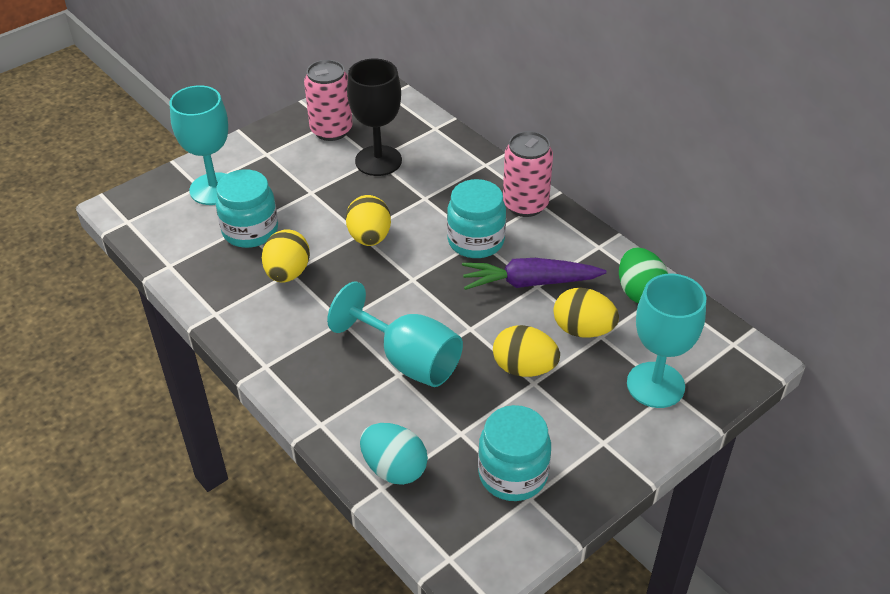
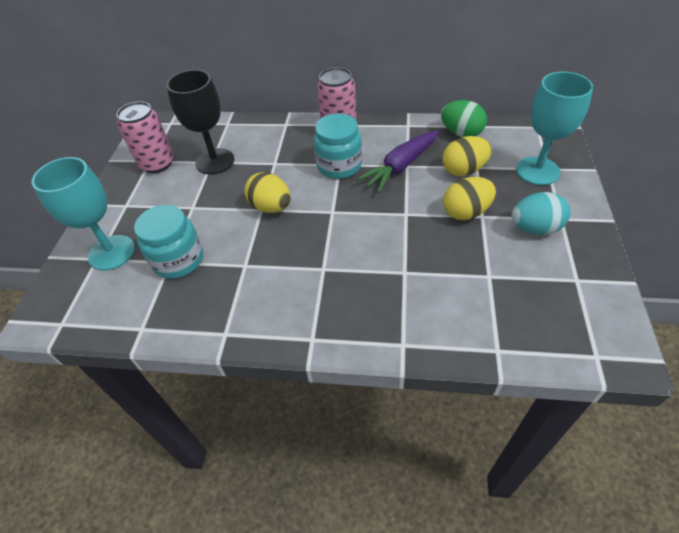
camera: 40 degrees left, 5 degrees up
yellow egg [262,229,310,283] -> none
turquoise goblet [327,282,463,387] -> none
turquoise egg [360,423,428,485] -> turquoise egg moved to [512,192,570,235]
turquoise jar [478,405,551,501] -> none

